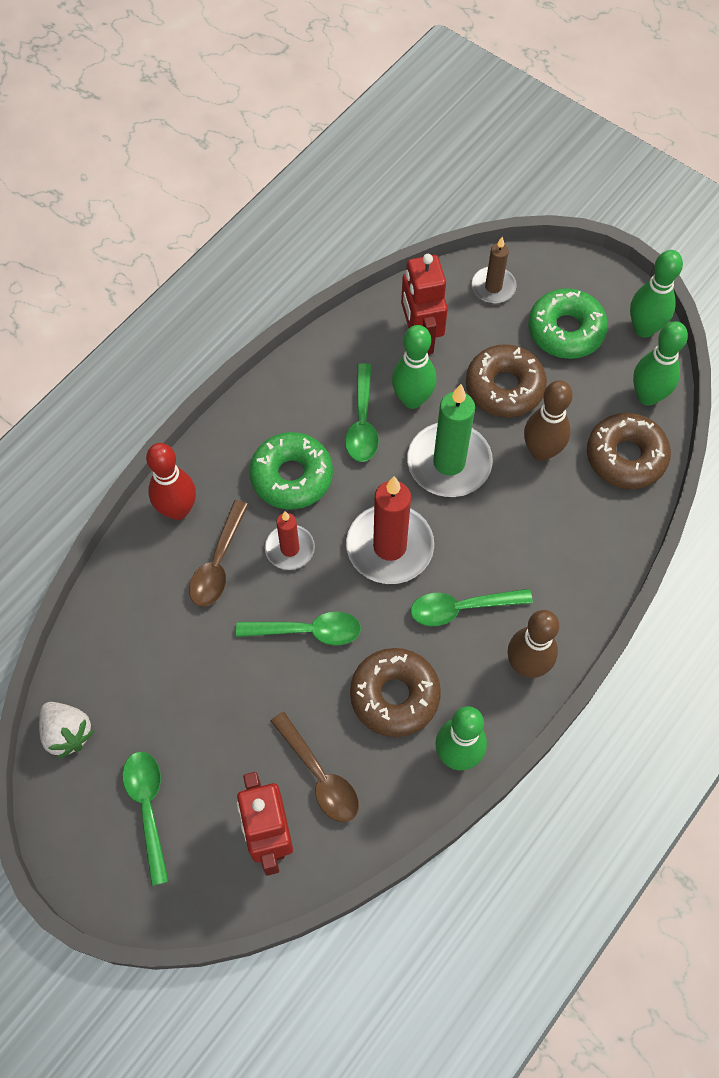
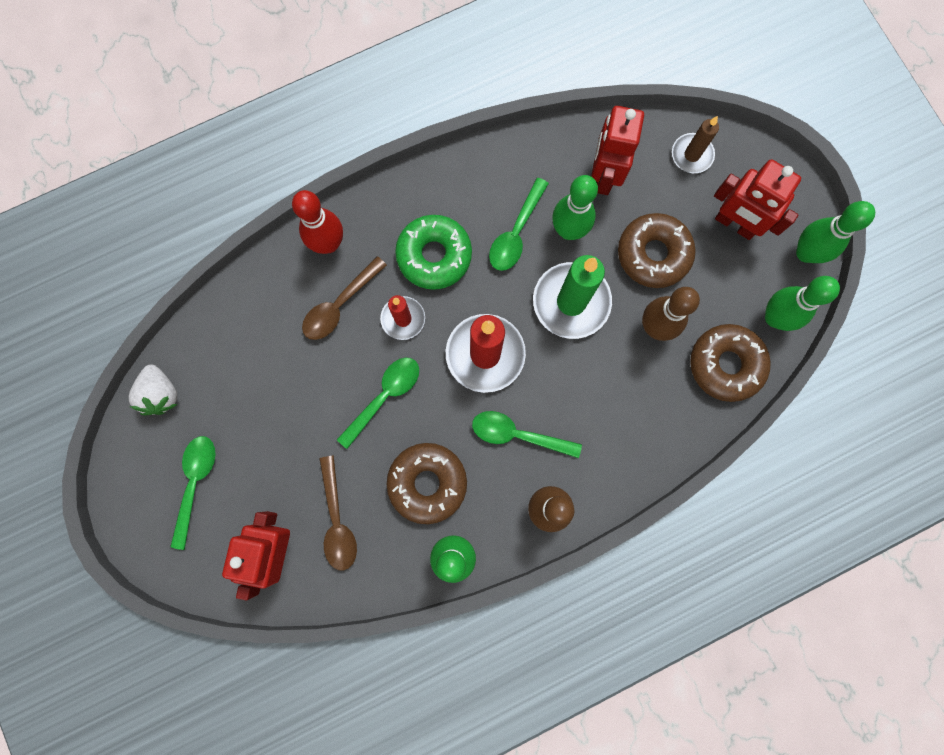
camera: 25 degrees right, 15 degrees up
green spoon [236,611,361,645] -> green spoon turned 75 degrees counterclockwise [337,358,419,449]
green donut [528,288,608,359] -> red robot [714,159,801,240]

